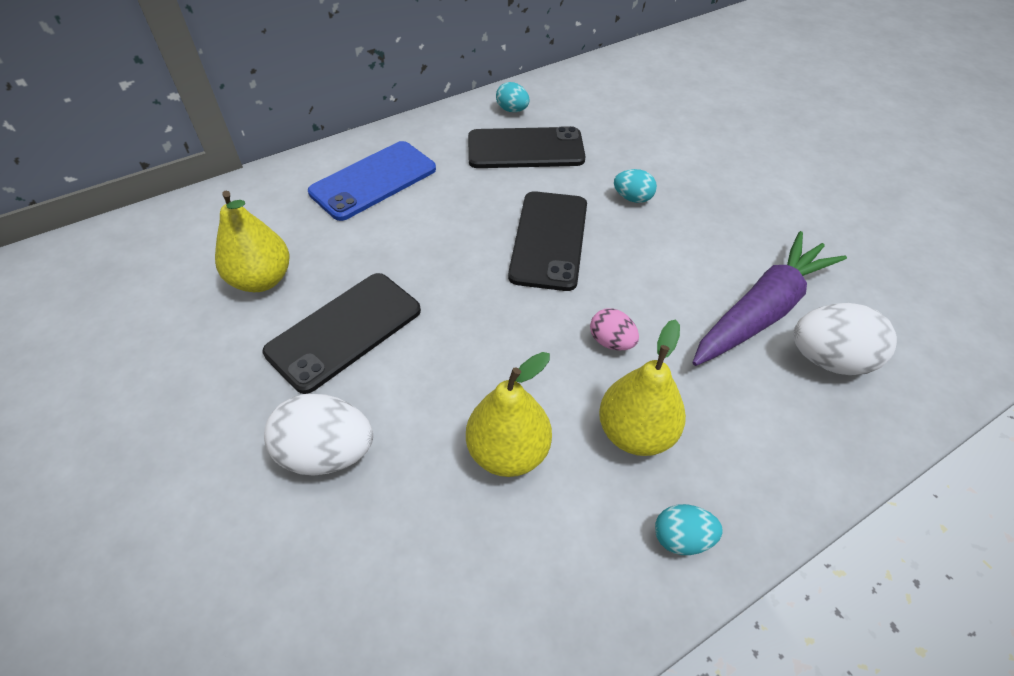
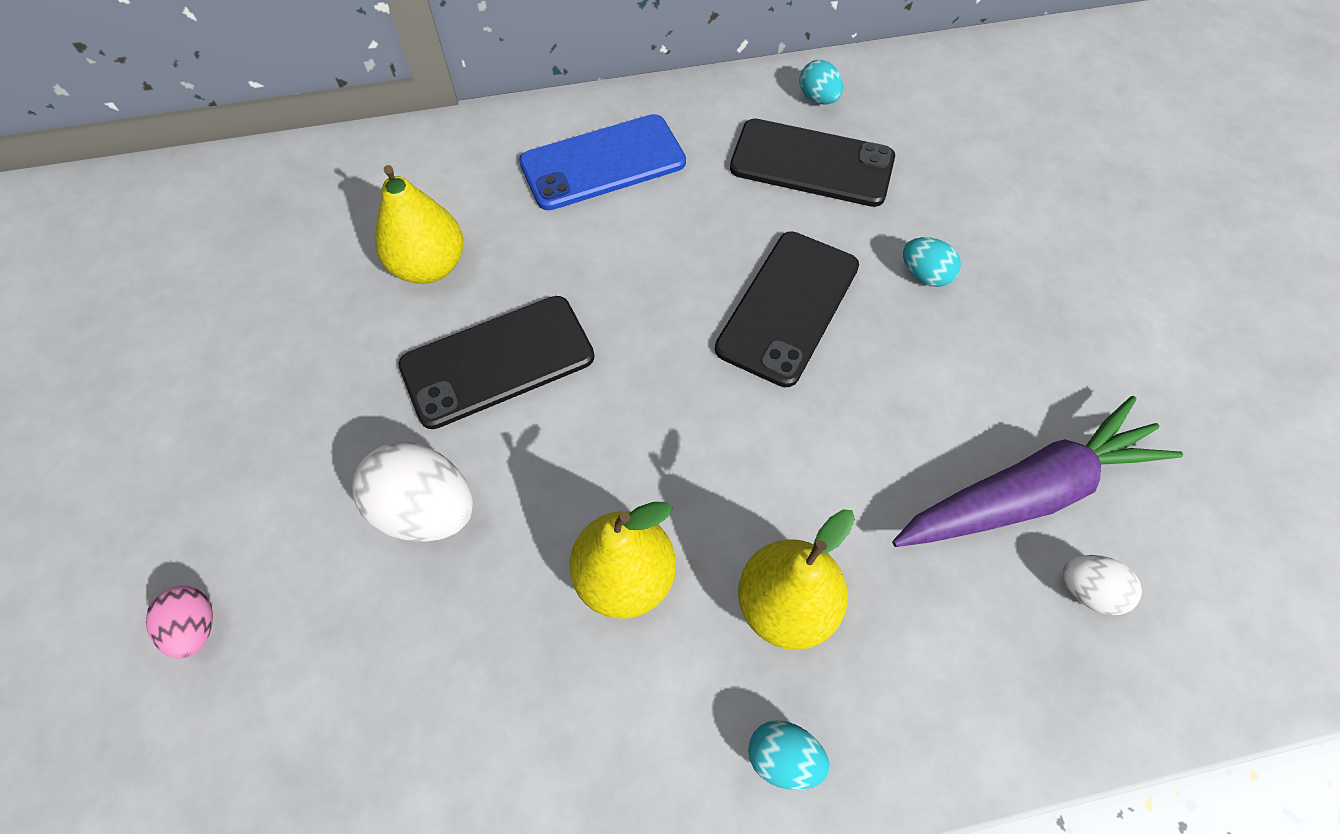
camera: 20 degrees right, 10 degrees up
pink egg [590,308,639,350] -> pink egg moved to [146,585,213,659]
white egg [793,303,897,375] -> white egg [1063,555,1142,615], size x0.57

